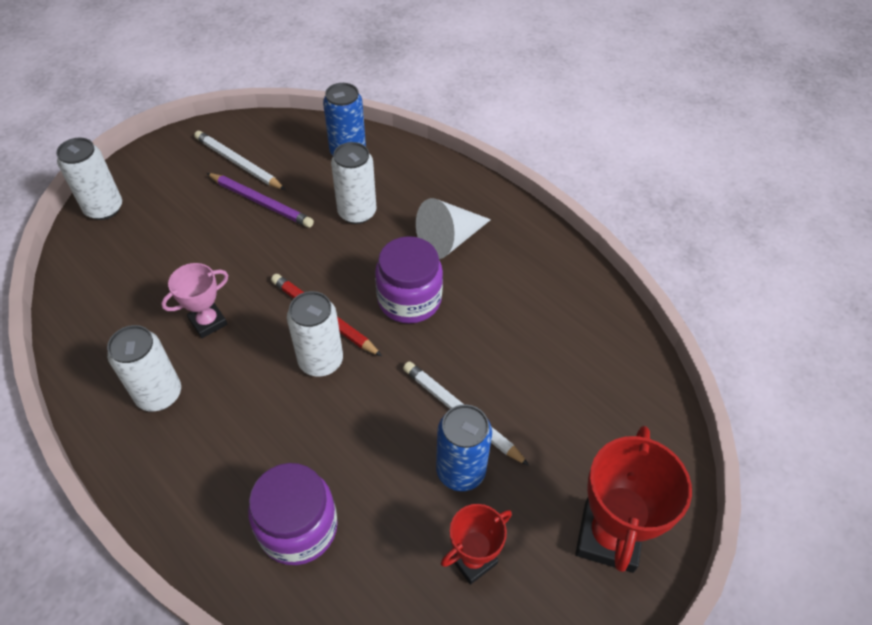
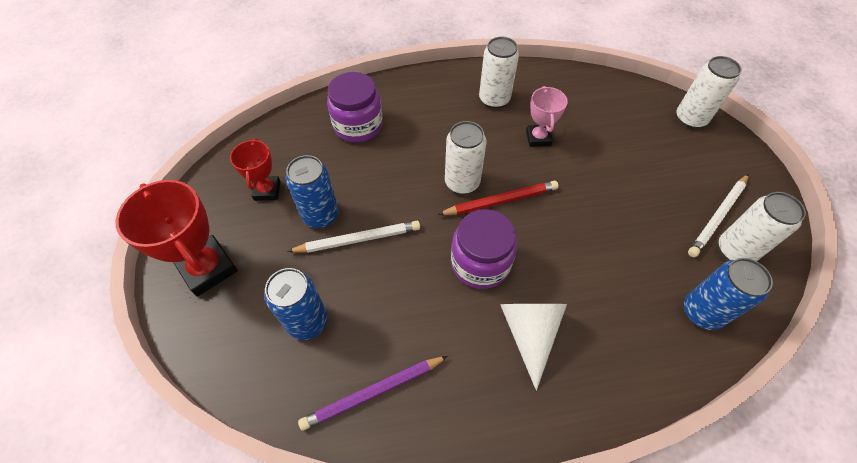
camera: 125 degrees right, 5 degrees up
white pencil [194,131,286,190] -> white pencil turned 150 degrees clockwise [688,174,749,257]
purple pencil [207,173,314,228] -> purple pencil moved to [298,356,448,431]
white can [331,142,376,224] -> white can moved to [719,192,806,261]
none -> blue can [265,268,328,340]

